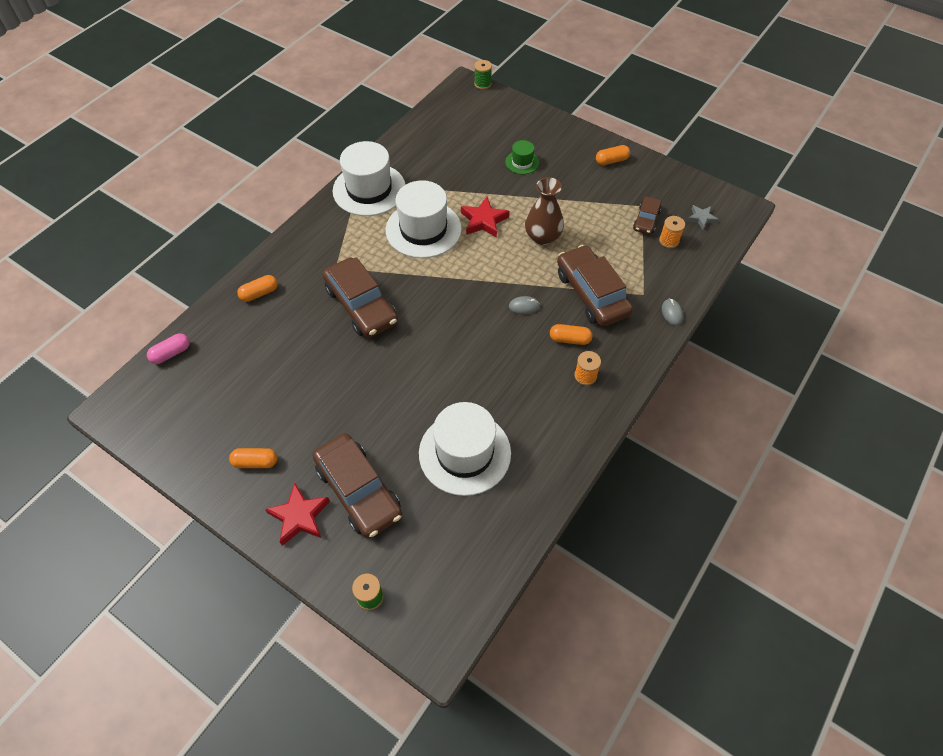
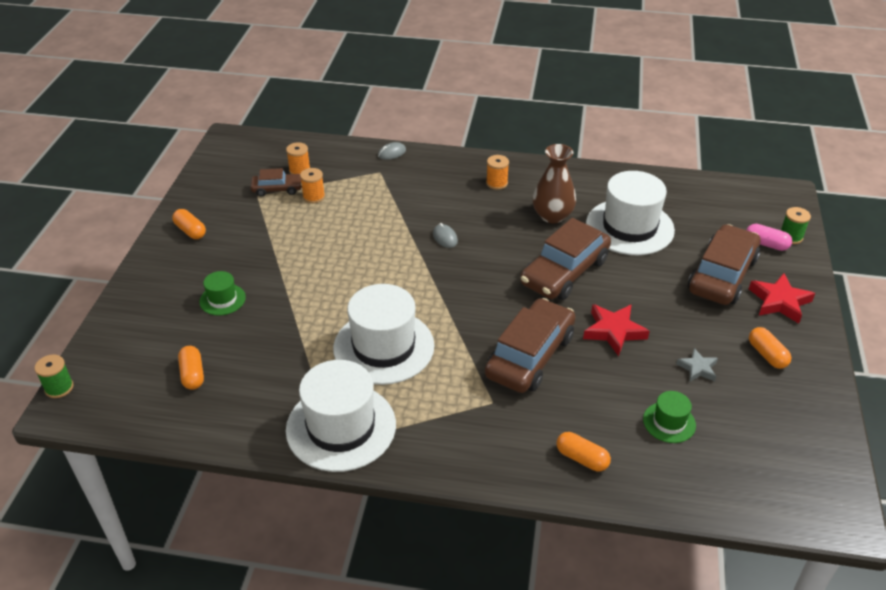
camera: 115 degrees left, 15 degrees down
pink capsule [147,333,190,364] -> pink capsule moved to [746,224,792,251]
red star [461,197,509,238] -> red star moved to [583,304,650,356]
brown vase [525,177,564,245] -> brown vase moved to [533,144,576,223]
orange capsule [550,324,593,345] -> orange capsule moved to [178,346,204,390]
brown car [557,245,633,327] -> brown car moved to [520,218,611,300]
grey star [687,205,719,230] -> grey star moved to [676,348,718,382]
none -> orange spool [300,168,325,203]
none -> green hat [643,391,696,443]

